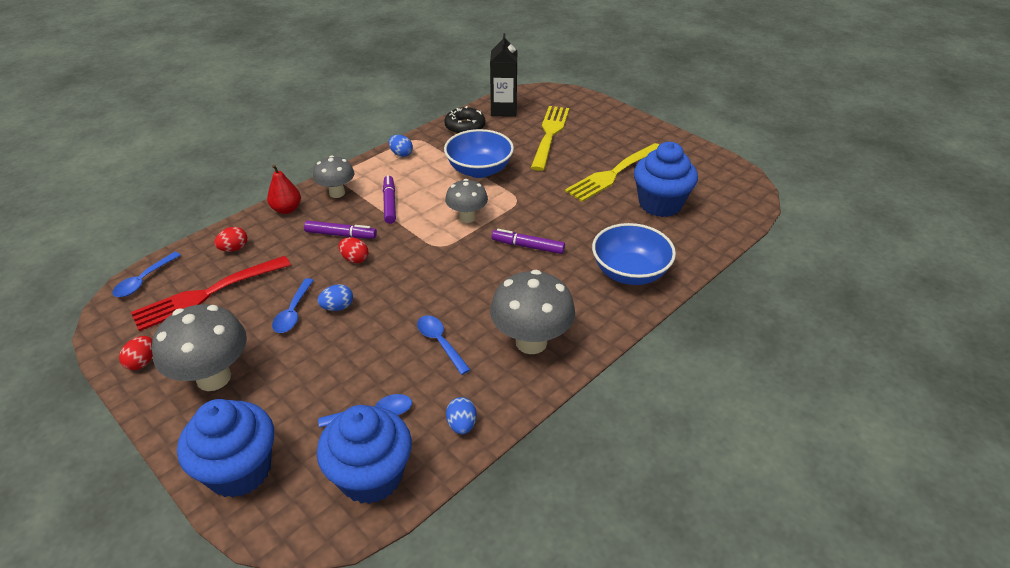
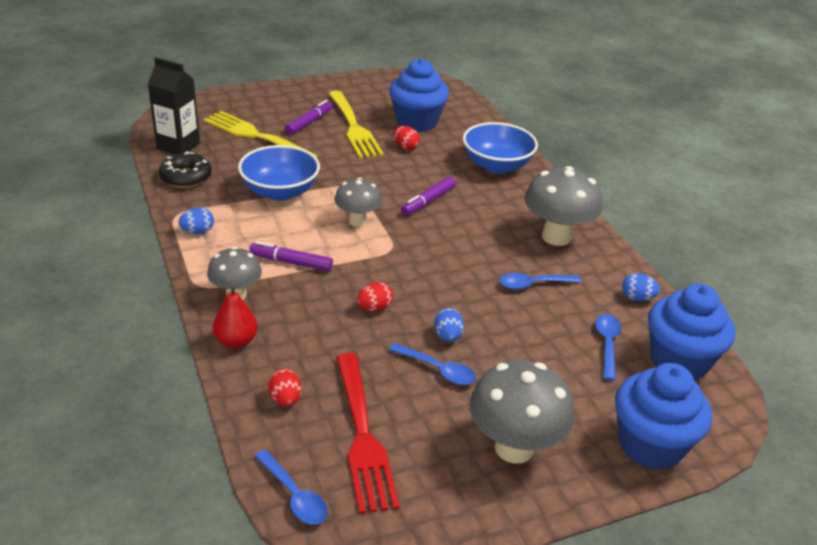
camera: 70 degrees left, 5 degrees down
red egg [119,336,153,370] -> red egg moved to [393,126,420,150]
purple marker [304,221,377,239] -> purple marker moved to [285,100,333,135]

